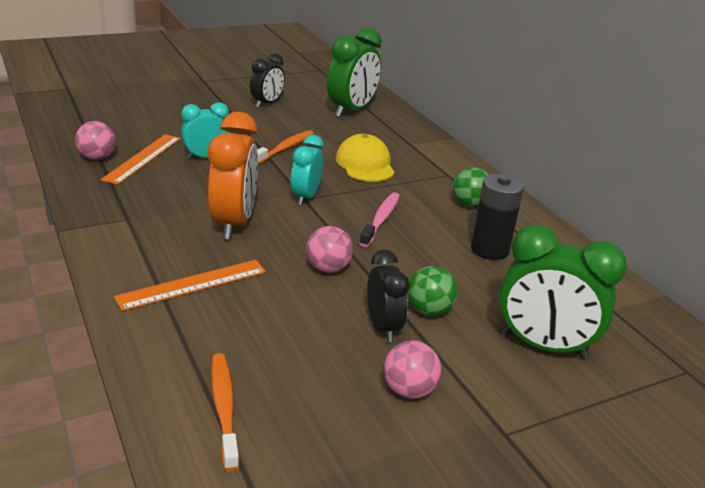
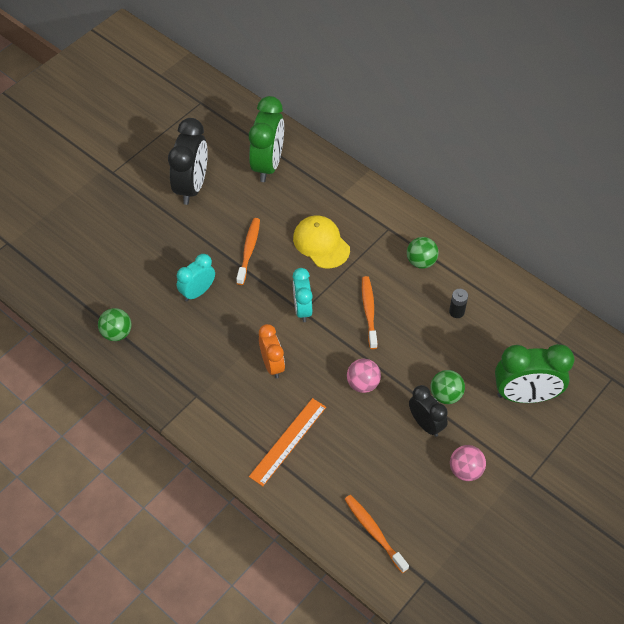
camera: 20 degrees left, 25 degrees up
pink ball [75,121,116,160] -> green ball [98,308,132,341]
orange ruler [101,134,181,185] -> none
orange clock [208,112,258,239] -> orange clock [259,324,285,379], size x0.61
black clock [250,53,285,108] -> black clock [168,118,208,205], size x1.64
pink toothbrush [359,192,400,247] -> orange toothbrush [362,276,377,349]
black battery [471,174,524,260] -> black battery [449,289,468,318], size x0.54

